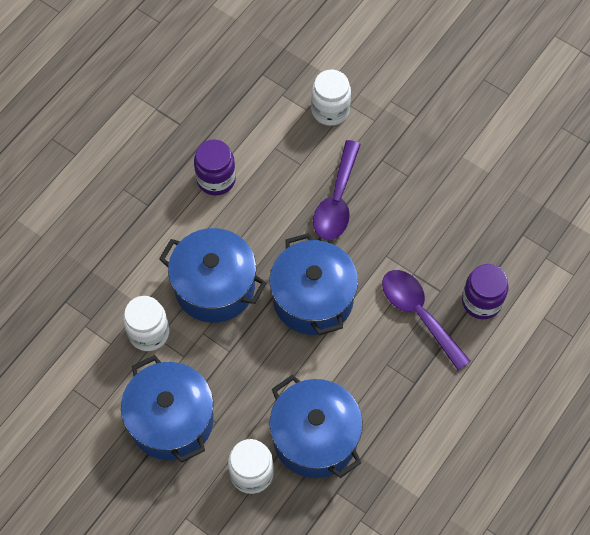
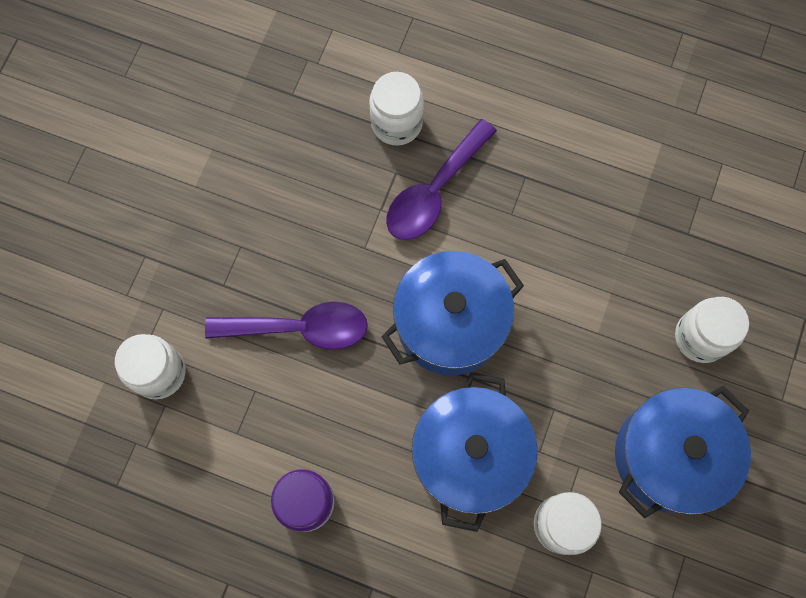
camera: 105 degrees left, 10 degrees up
blue pot [269,375,363,478] -> none
purple jar [462,264,509,319] -> white jar [369,72,424,146]

